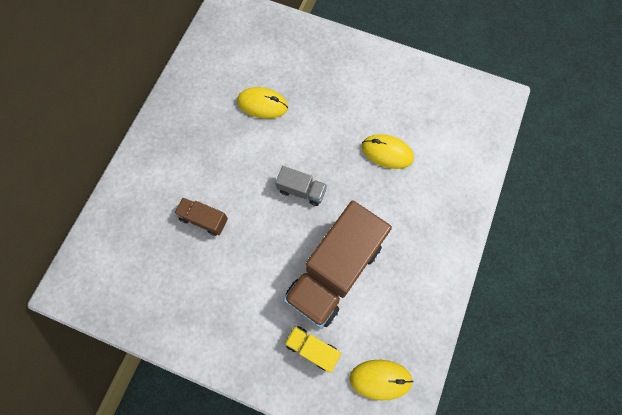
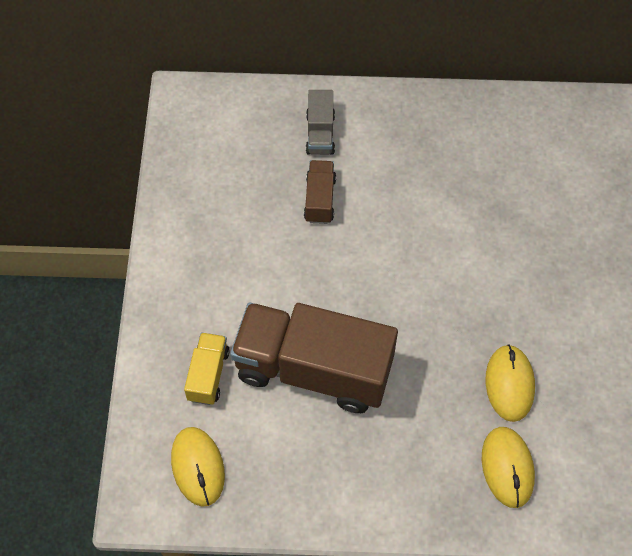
camera: 70 degrees right, 10 degrees down
yellow mouse [237,87,288,119] -> yellow mouse moved to [482,427,535,508]
grey truck [275,166,327,206] -> grey truck moved to [306,90,335,155]

